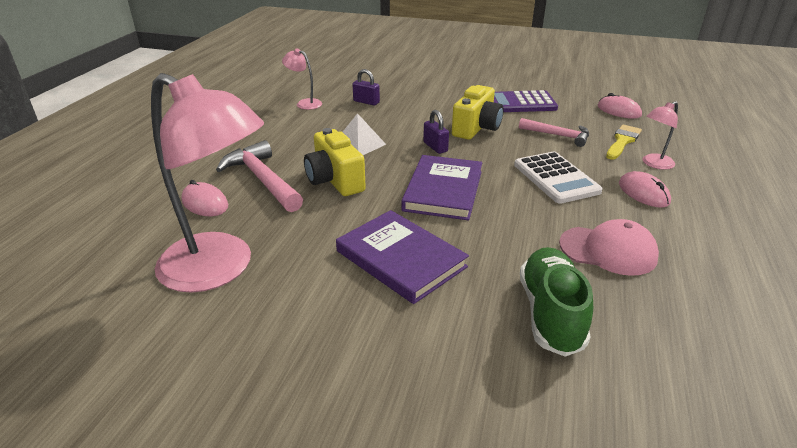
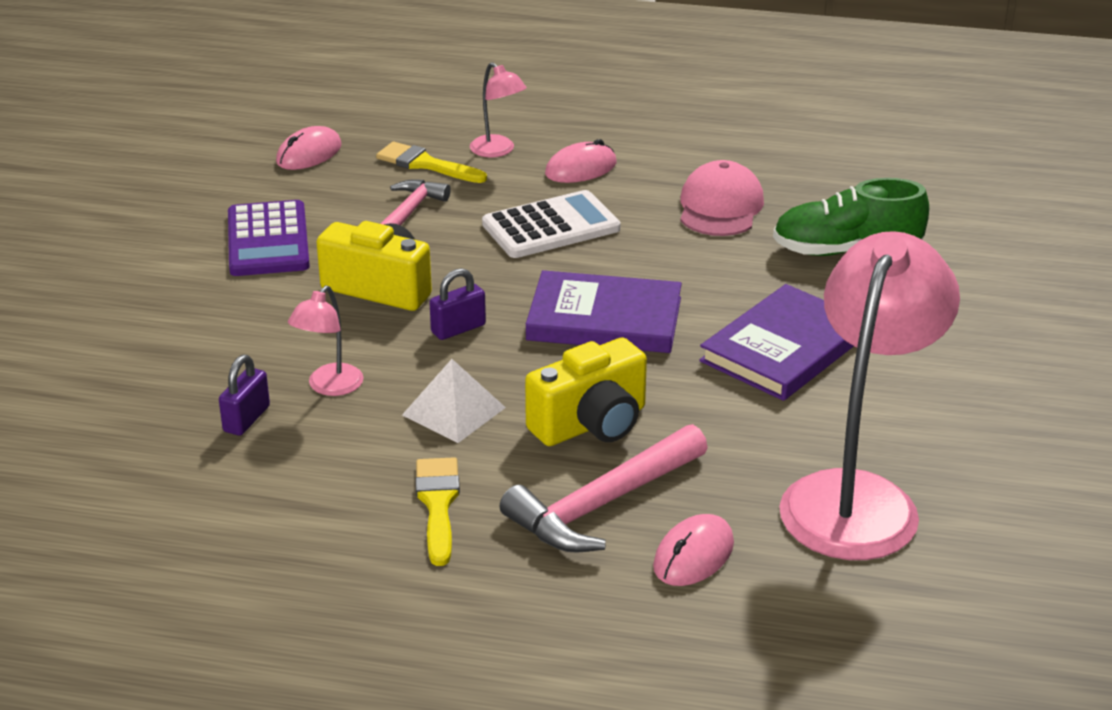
camera: 95 degrees left, 0 degrees up
pink lamp [282,48,322,110] -> pink lamp moved to [288,286,364,396]
none -> yellow brush [416,457,460,566]

